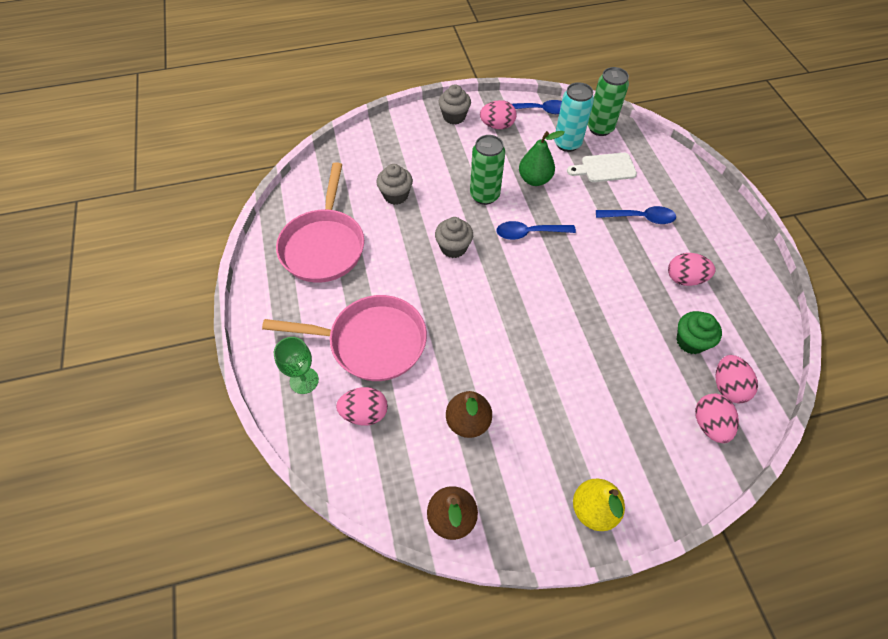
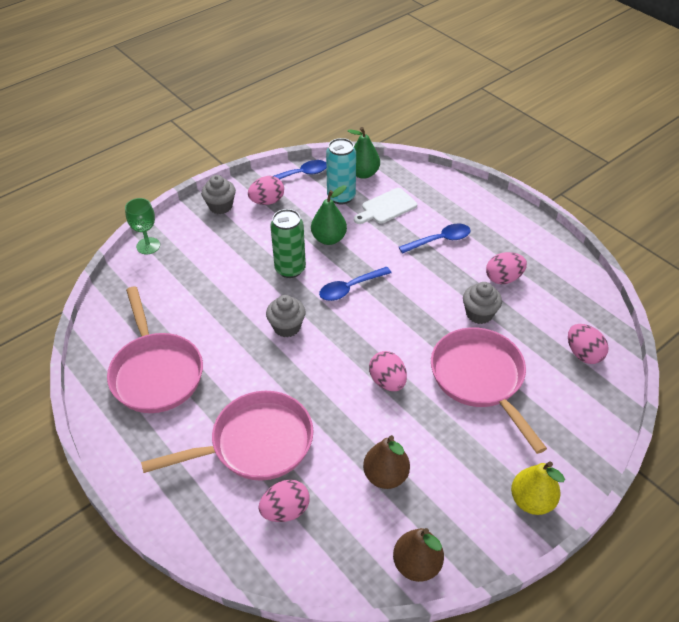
camera: 25 degrees left, 10 degrees down
green goblet [274,337,319,394] -> green goblet moved to [125,198,160,254]
grey cupcake [376,164,413,205] -> grey cupcake moved to [463,282,502,324]
green can [588,67,629,136] -> green pear [348,127,380,179]
green cupcake [676,311,722,354] -> none
pink egg [695,394,739,443] -> pink egg moved to [369,351,407,391]
none -> pink pan [431,327,547,454]

